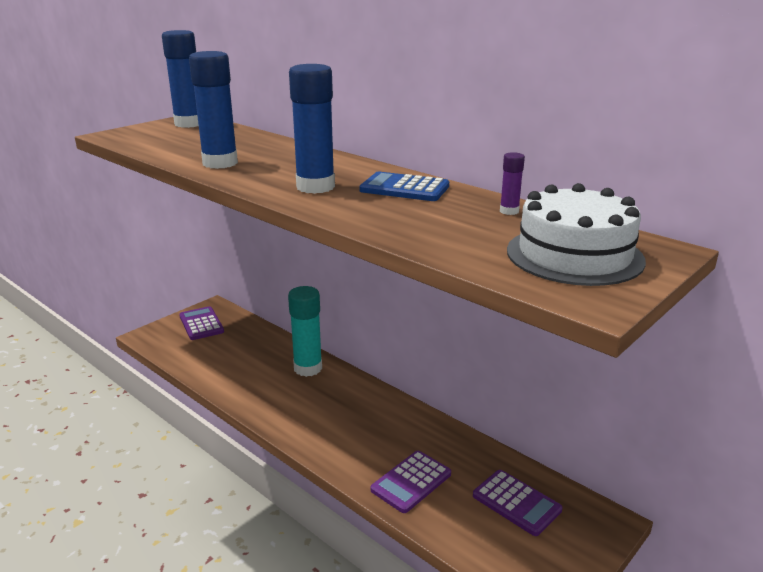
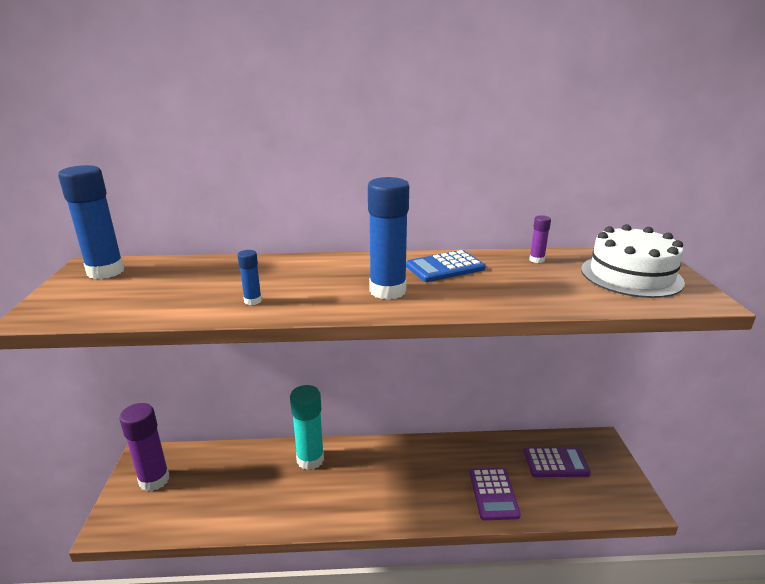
camera: 45 degrees left, 0 degrees up
purple calculator [179,306,224,340] -> purple glue stick [119,403,169,491]
blue glue stick [189,51,238,169] -> blue glue stick [238,250,262,305], size x0.46

